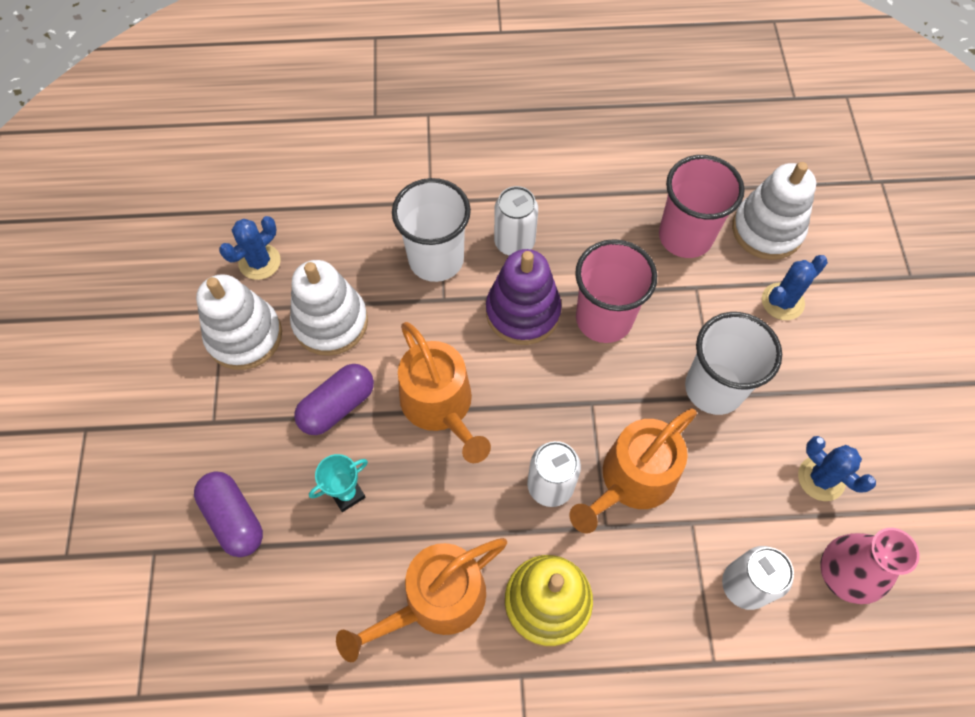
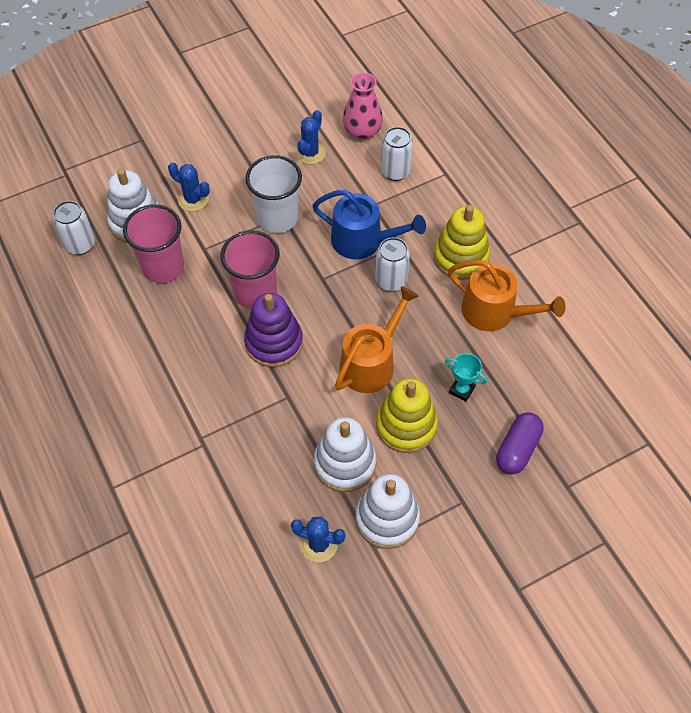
camera: 115 degrees left, 5 degrees down
purple capsule [294,364,374,435] -> yellow stacking toy [376,378,438,453]
white cup [392,178,471,282] -> none
white can [494,186,538,256] -> white can moved to [53,201,95,255]
orange watering can [569,409,697,533] -> blue watering can [312,190,426,259]

